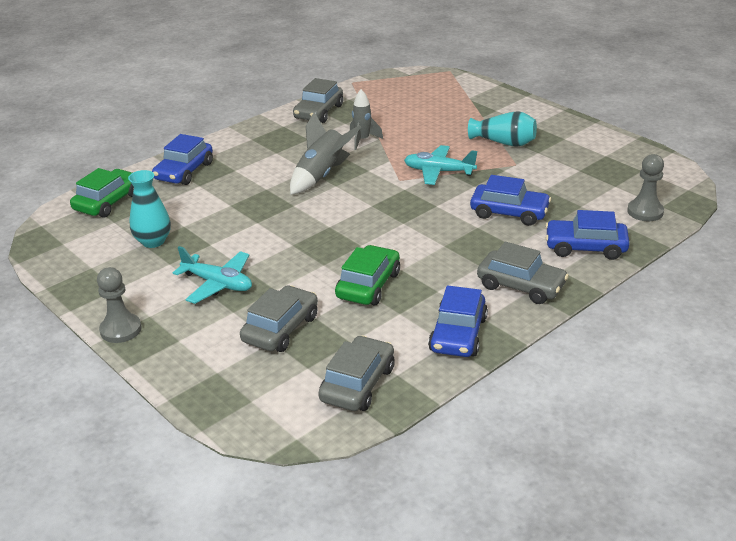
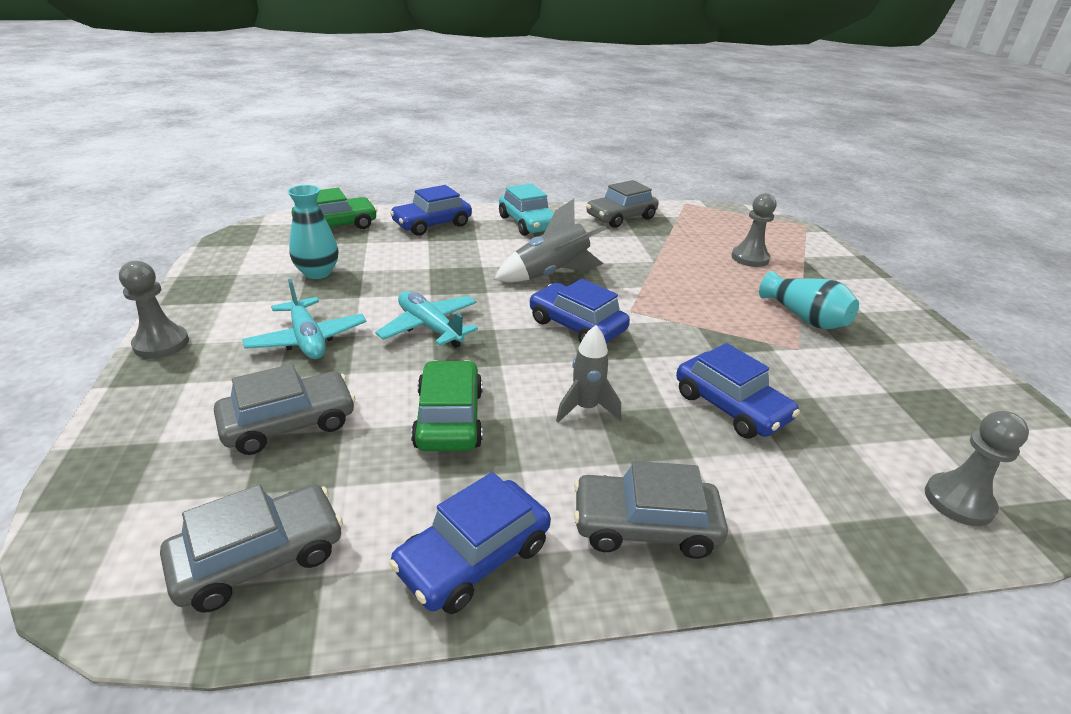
camera: 30 degrees right, 0 degrees up
green car [335,245,400,305] -> green car turned 60 degrees counterclockwise [411,360,482,451]
grey rocket [350,89,383,150] -> grey rocket moved to [556,325,621,422]
turquoise plane [404,145,477,185] -> turquoise plane moved to [375,291,478,348]
grey car [477,242,569,304] -> grey car turned 120 degrees clockwise [574,461,728,559]
blue car [545,210,630,260] -> blue car moved to [530,279,630,343]
none -> turquoise car [499,184,554,236]
none -> grey pawn [731,193,776,267]

